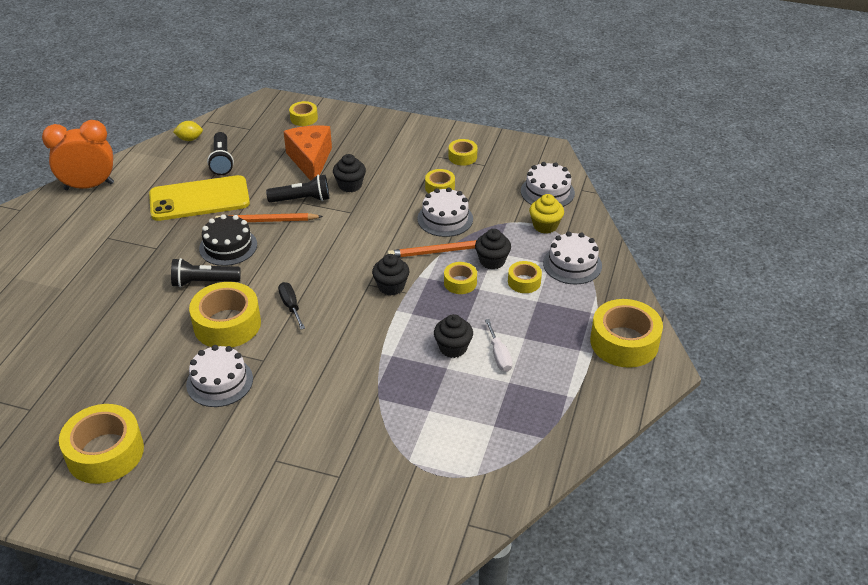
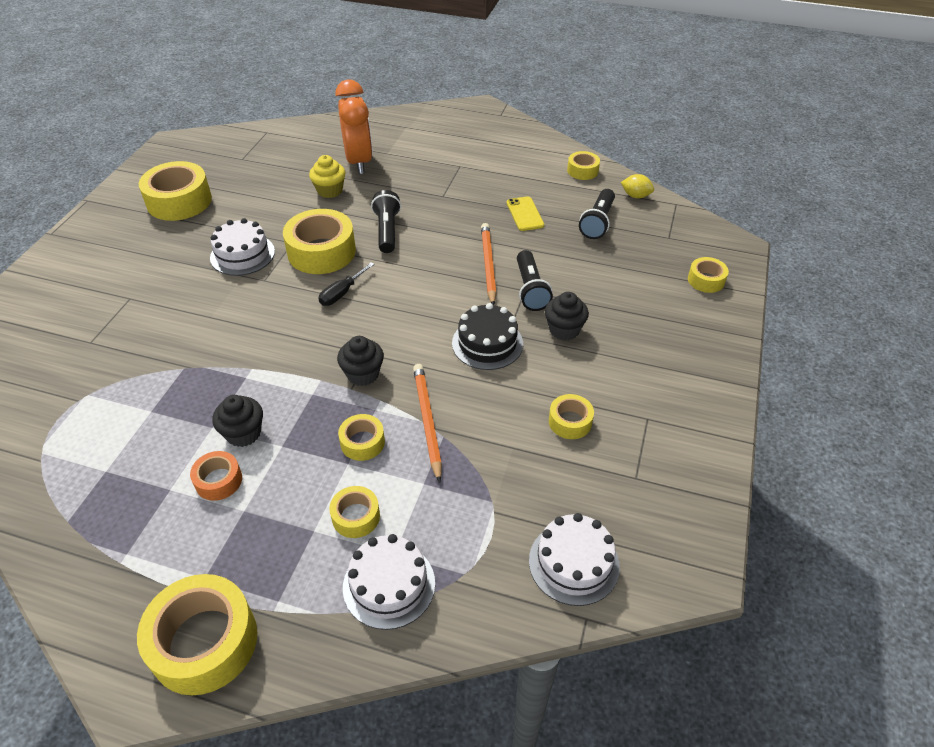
camera: 90 degrees right, 5 degrees up
orange clock [42,120,114,190] -> orange clock moved to [335,79,373,174]
yellow phone [149,175,250,221] -> yellow phone [507,196,544,231], size x0.48
yellow lemon [173,121,203,141] -> yellow lemon turned 60 degrees counterclockwise [621,174,654,198]
black cake [199,214,257,266] -> black cake moved to [452,303,523,370]
black flashlight [207,132,234,175] -> black flashlight turned 60 degrees counterclockwise [579,189,615,239]
black screwdriver [278,282,305,329] -> black screwdriver turned 150 degrees clockwise [318,262,374,306]
orange cheese [283,125,332,181] -> none
white cake [418,187,473,237] -> none
yellow tape [449,139,478,166] -> yellow tape moved to [567,151,600,180]
black cupcake [475,229,511,270] -> none
white screwdriver [485,319,513,372] -> orange tape [190,451,242,501]
yellow cupcake [529,194,564,234] -> yellow cupcake moved to [309,155,346,198]

